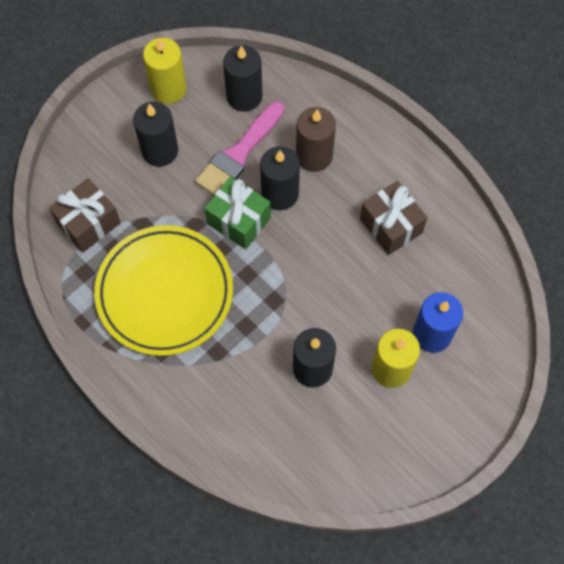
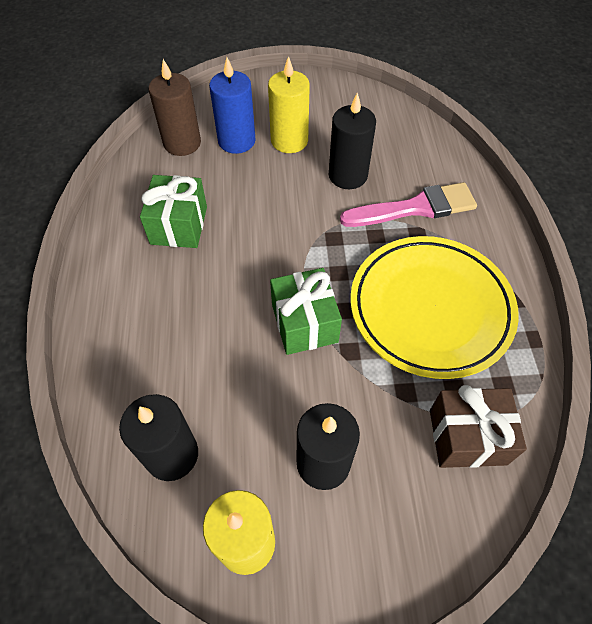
camera: 140 degrees left, 10 degrees down
pink brush [195,101,285,196] -> pink brush moved to [340,182,477,227]
black candle [260,146,300,210] -> none
brown candle [296,107,336,172] -> brown candle moved to [149,59,201,156]
brown gift [360,181,427,255] -> green gift [140,175,207,248]

